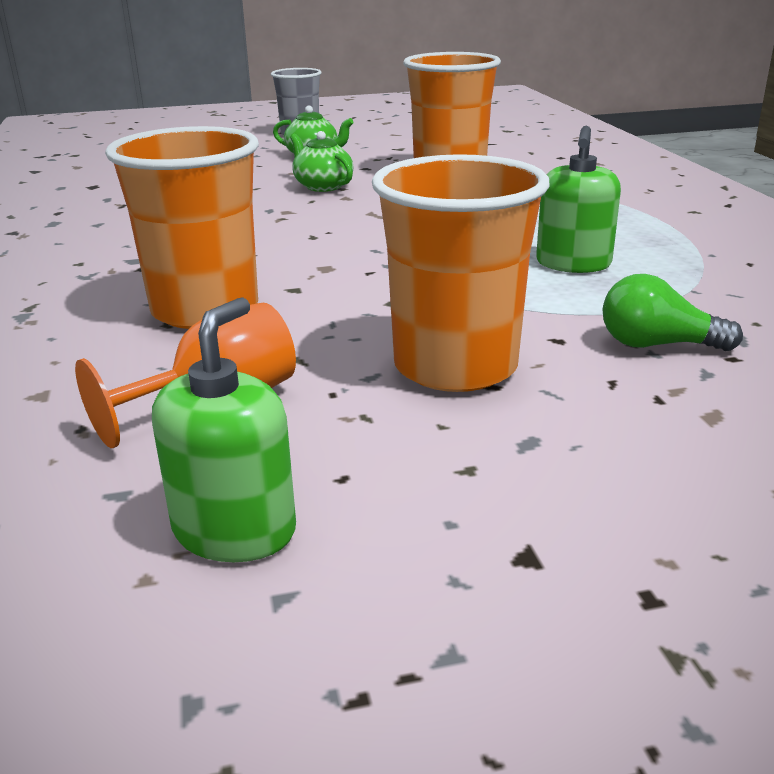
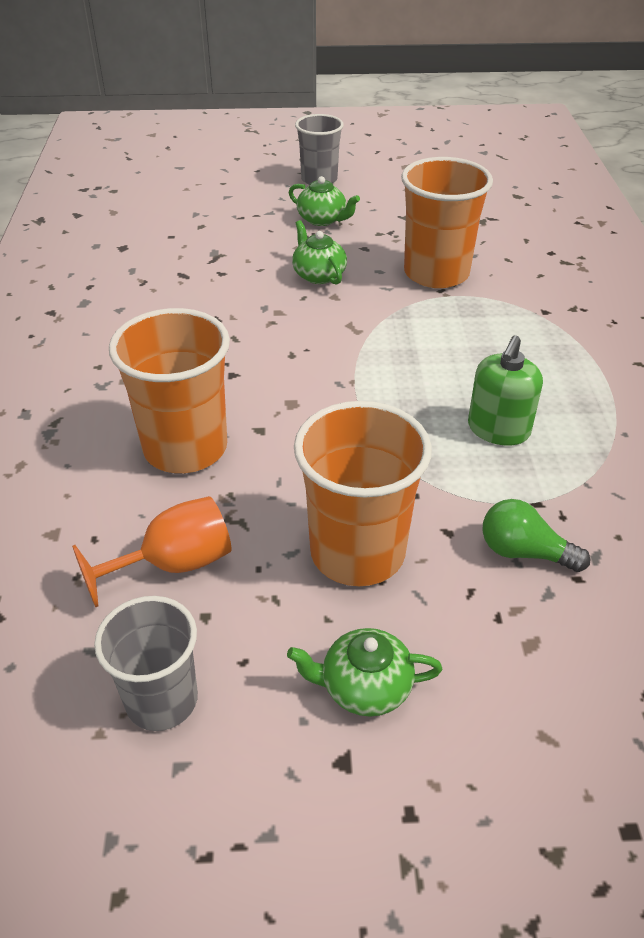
camera: 10 degrees right, 15 degrees up
green soap dispenser [152,297,296,562] -> grey cup [94,596,198,731]
none -> green teapot [287,628,443,717]

